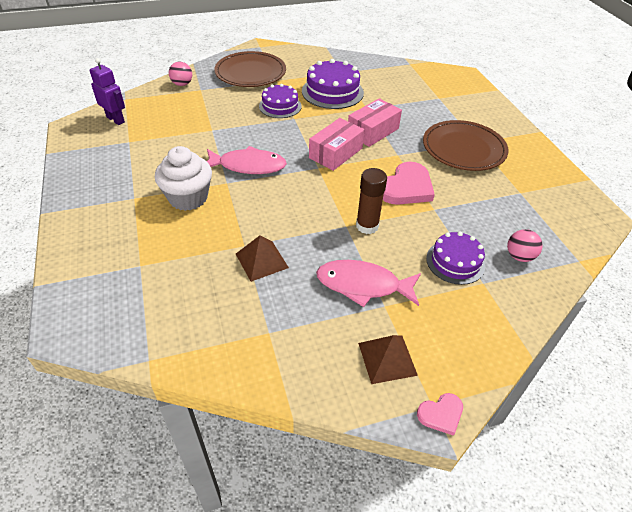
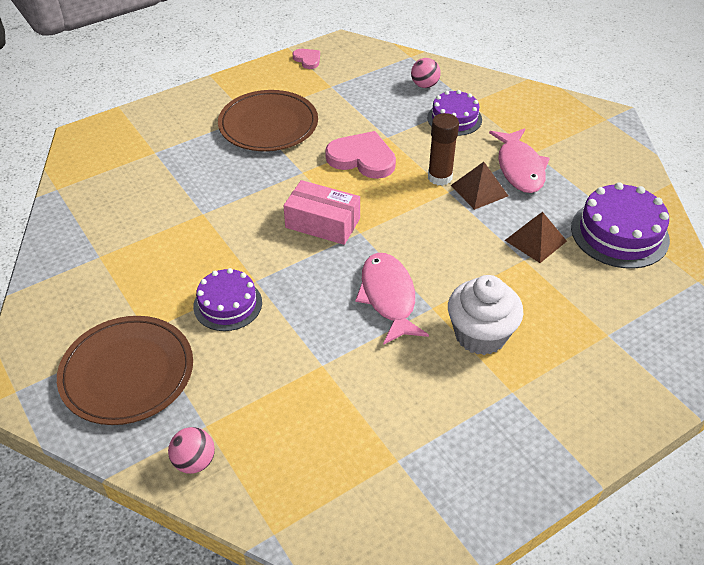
camera: 105 degrees left, 0 degrees up
purple robot [90,58,125,125] -> none
purple cake [302,59,364,109] -> purple cake moved to [571,182,670,269]
pink box [348,98,402,147] -> none
brown pyramid [358,335,418,384] -> brown pyramid moved to [451,162,508,210]
pink heart [417,393,463,436] -> pink heart moved to [293,49,320,69]

